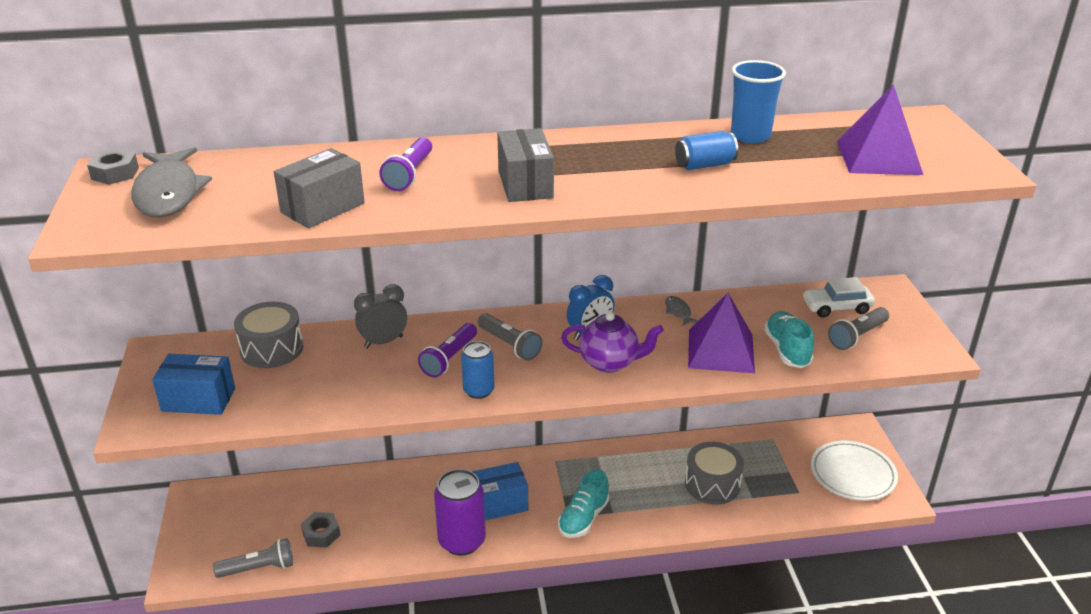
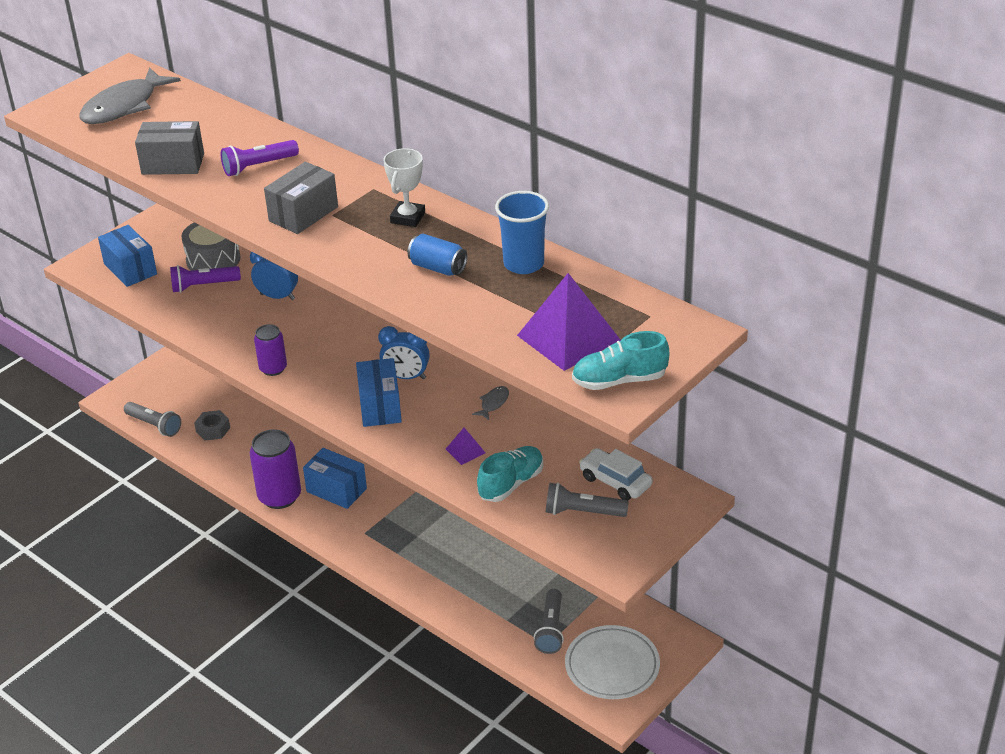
camera: 50 degrees right, 5 degrees up
grey nut [87,149,139,185] -> none
grey clock [354,284,407,348] -> blue clock [250,252,298,300]
purple flashlight [418,323,477,377] -> purple flashlight moved to [170,265,241,293]
blue can [461,341,495,399] -> purple can [254,324,287,376]
grey flashlight [478,313,542,361] -> grey flashlight moved to [534,589,564,654]
turquoise shoe [558,470,609,538] -> turquoise shoe moved to [572,331,669,390]
purple teapot [561,312,664,373] -> blue box [356,358,402,427]
grey drum [685,442,744,504] -> none
purple pyramid [688,293,755,373] -> purple pyramid [446,428,485,465], size x0.45
none -> white trophy [384,148,425,227]

